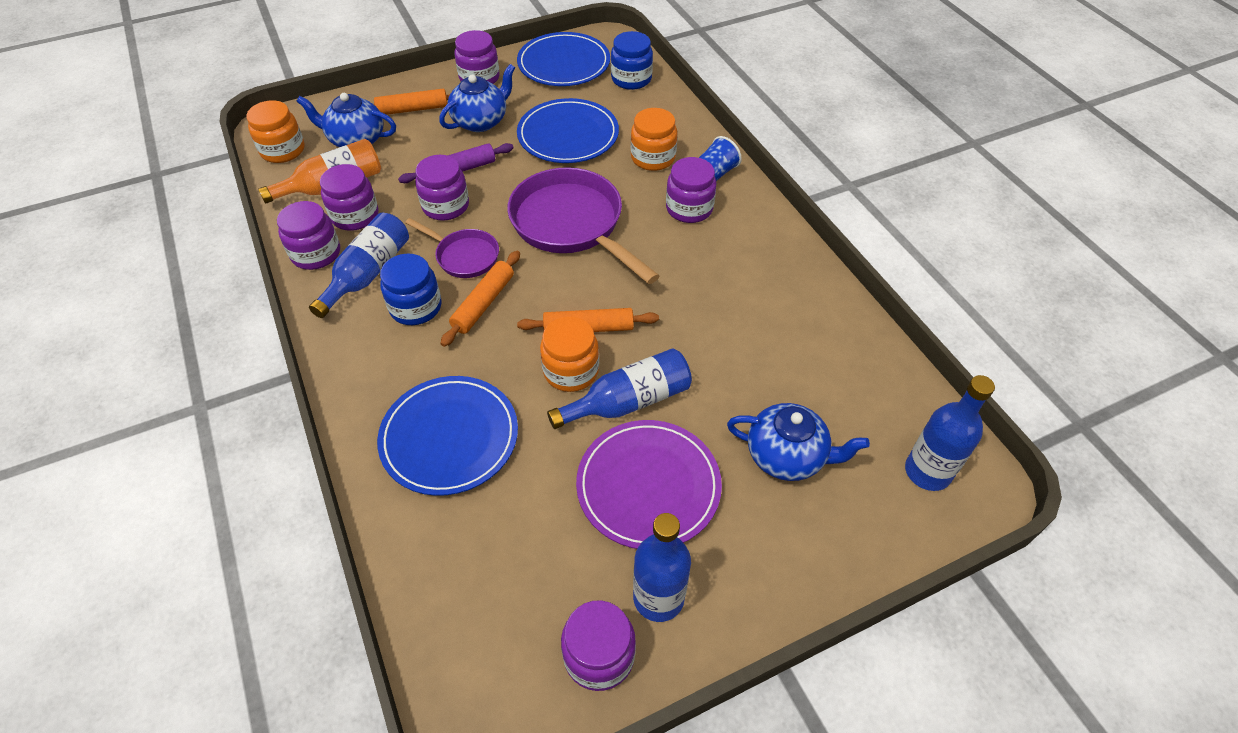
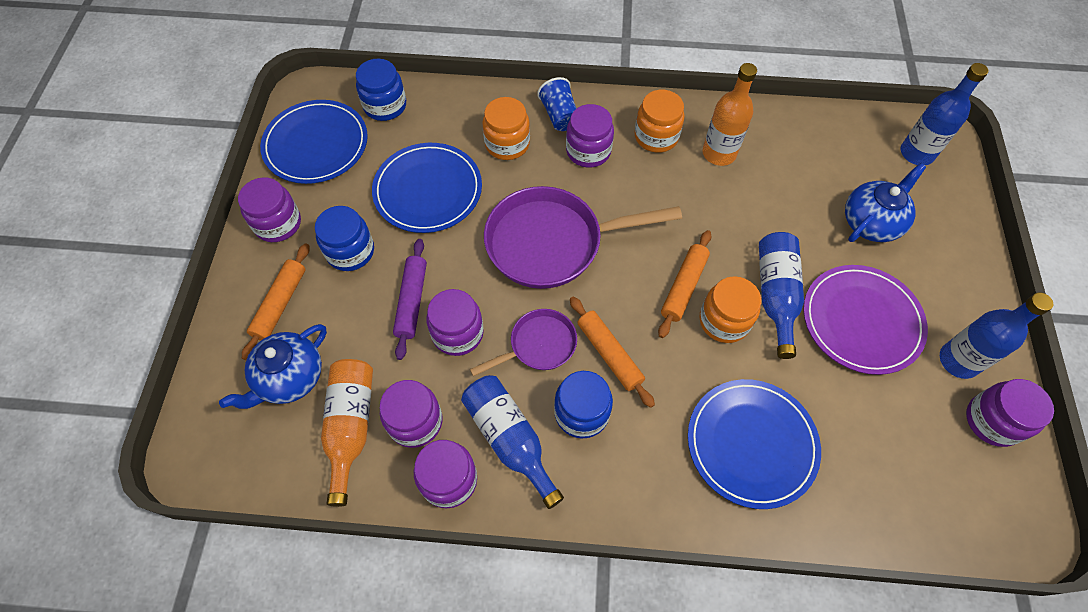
camera: 60 degrees left, 10 degrees up
orange jar [246,100,305,163] -> orange jar moved to [634,90,685,153]
blue teapot [439,64,515,132] -> blue jar [315,206,374,271]
none -> orange bottle [702,63,757,166]

